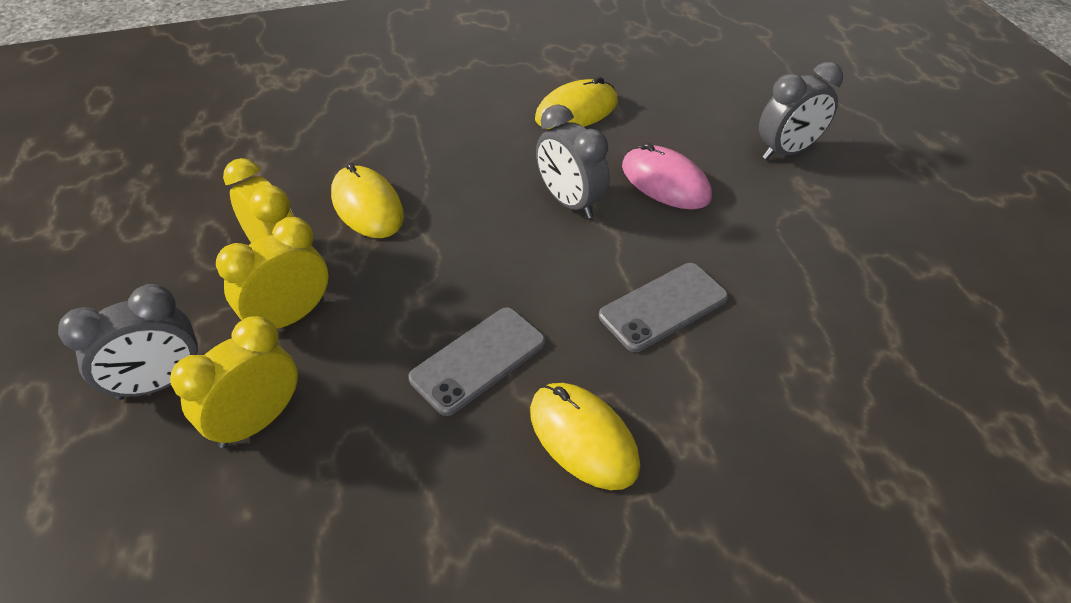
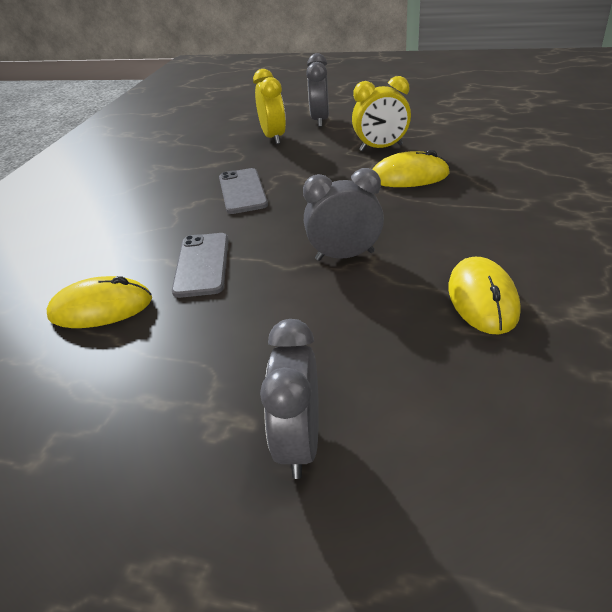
camera: 125 degrees right, 10 degrees down
yellow clock [216,217,328,329] -> none
yellow mouse [530,383,640,490] -> yellow mouse moved to [47,276,152,328]
pink mouse [622,143,712,209] -> none

